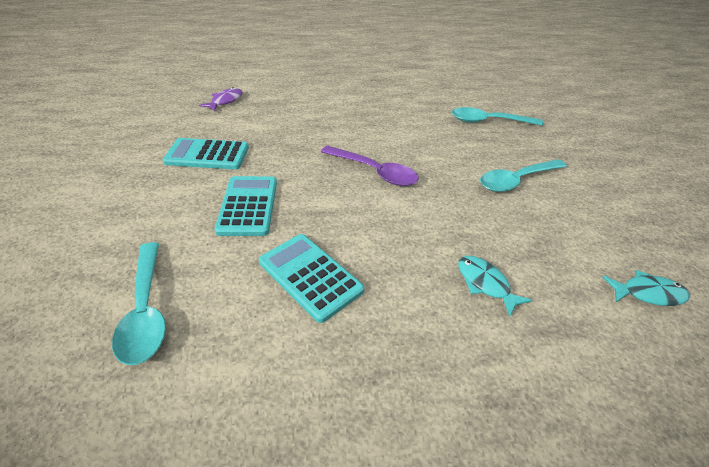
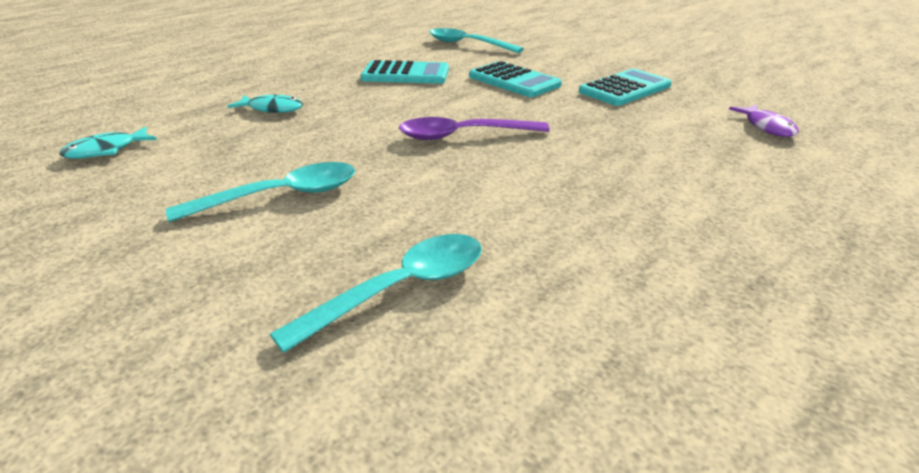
camera: 140 degrees right, 10 degrees down
turquoise spoon [480,159,567,192] -> turquoise spoon turned 45 degrees clockwise [166,162,355,222]

